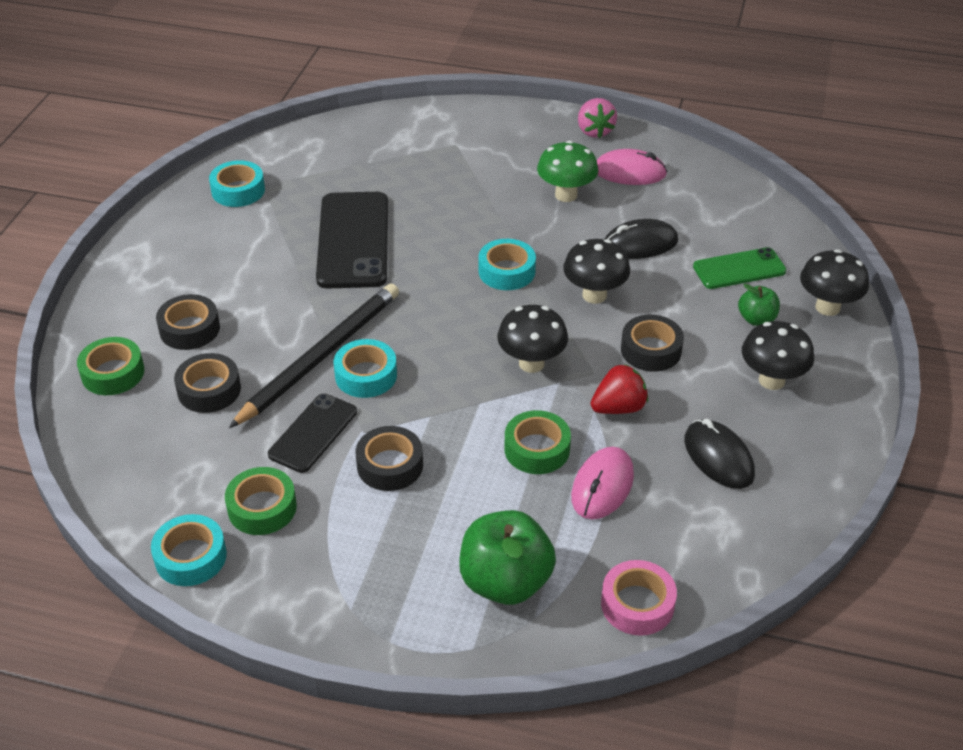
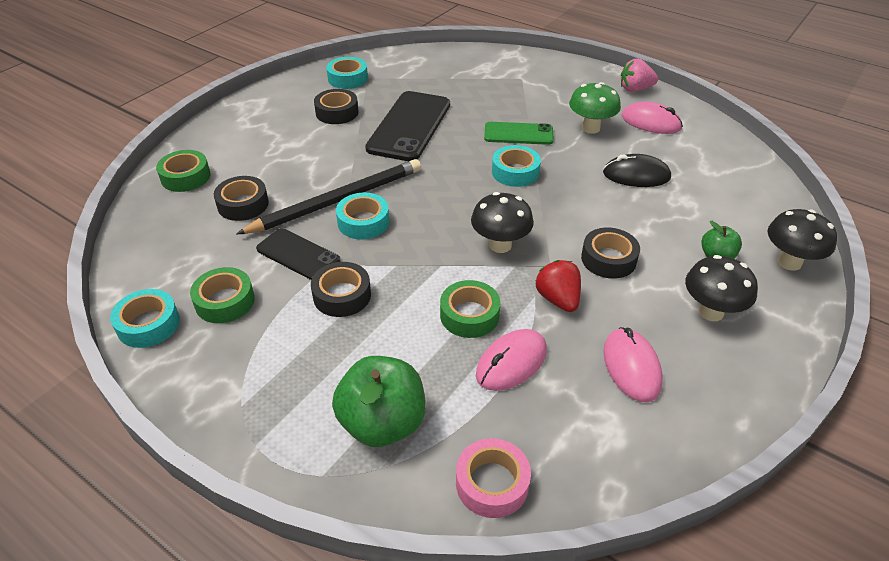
camera: 20 degrees right, 0 degrees up
black tape [156,294,220,350] -> black tape moved to [314,89,359,124]
black phone [268,393,357,473] -> black phone turned 75 degrees clockwise [256,228,341,280]
black mushroom [563,239,630,304] -> none
pink strawberry [578,98,617,138] -> pink strawberry turned 75 degrees clockwise [621,59,658,92]
red strawberry [591,364,648,414] -> red strawberry turned 105 degrees counterclockwise [536,260,581,312]
black mouse [684,419,755,489] -> pink mouse [603,327,663,402]
green phone [693,247,787,289] -> green phone moved to [484,122,554,145]

